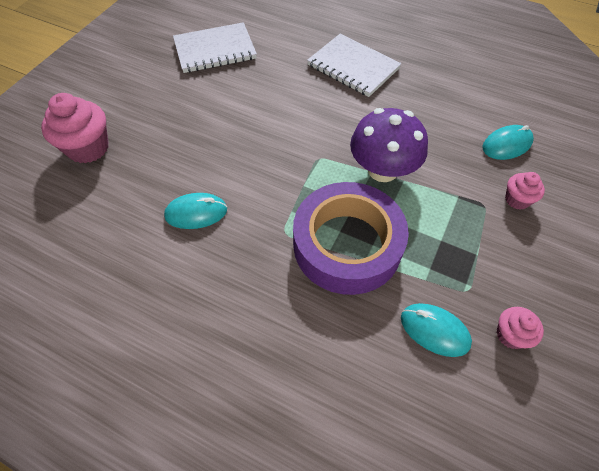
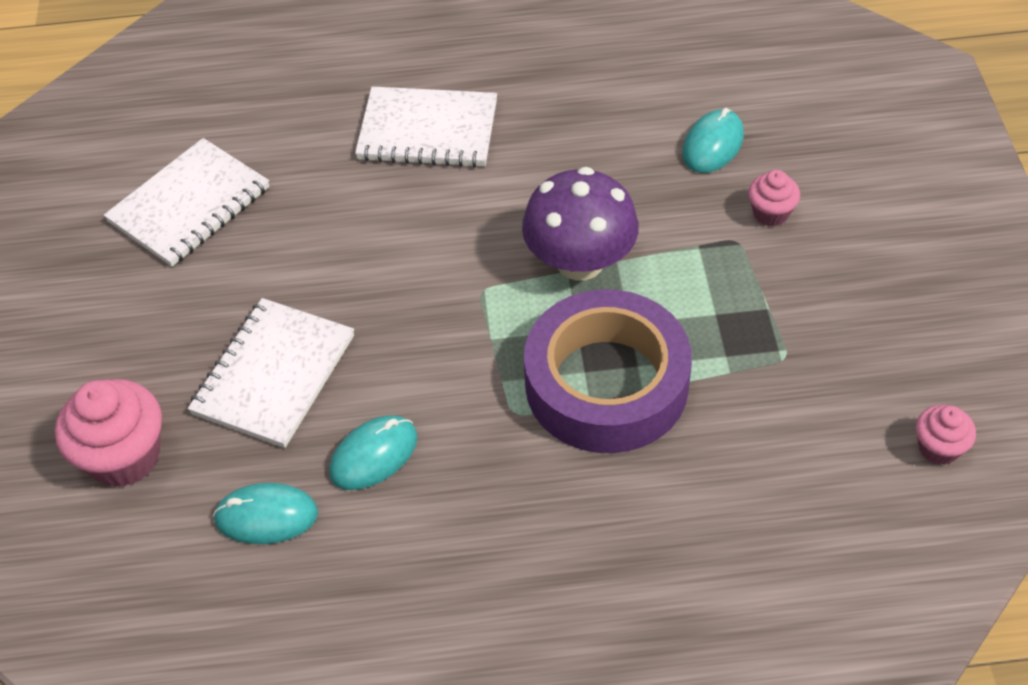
camera: 30 degrees left, 5 degrees down
turquoise mouse [401,303,472,357] -> turquoise mouse moved to [213,483,318,544]
pink cupcake [497,307,544,349] -> pink cupcake moved to [916,405,976,465]
none -> white notebook [188,298,354,448]

